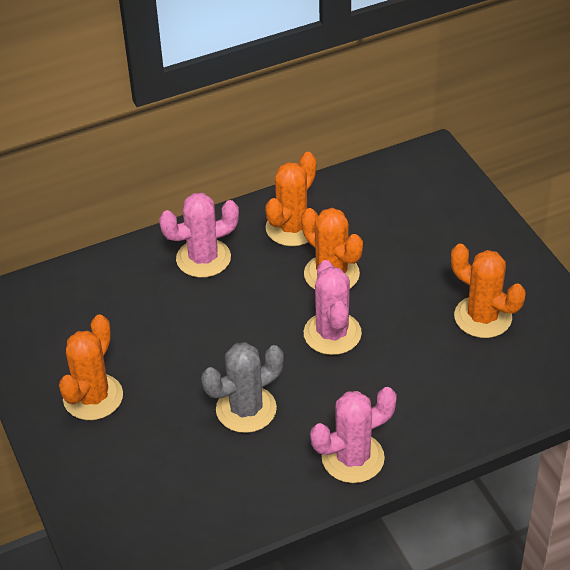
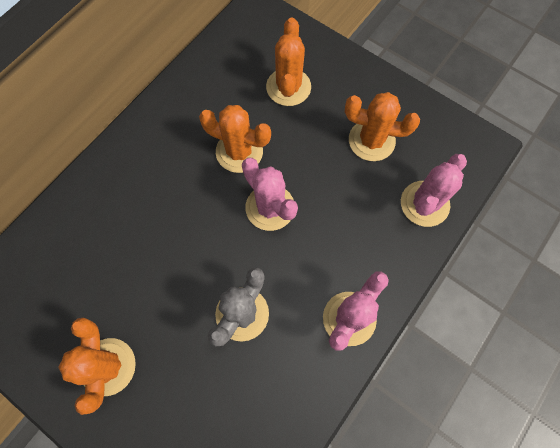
camera: 30 degrees left, 25 degrees up
pink cactus [159,193,239,278] -> pink cactus moved to [401,154,467,227]
orange cactus [265,152,316,246] -> orange cactus moved to [266,18,311,106]

